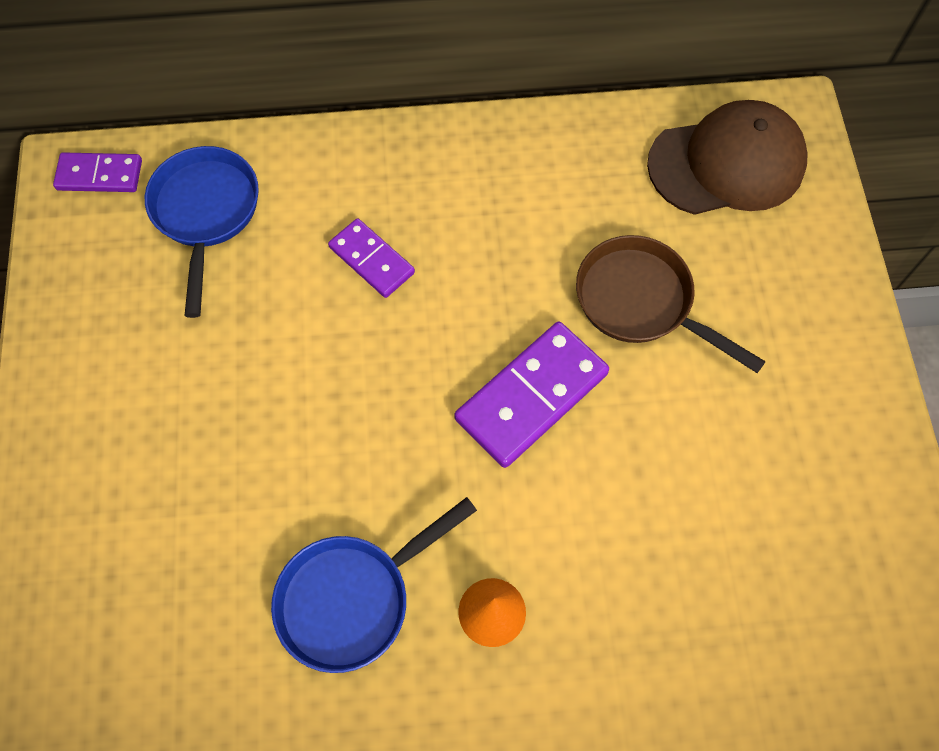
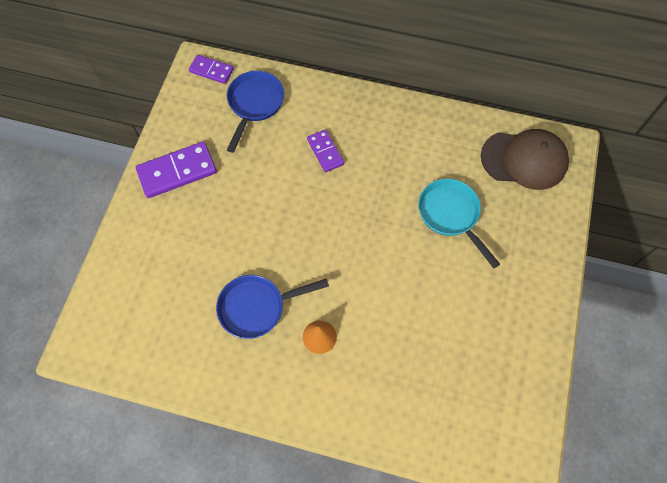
camera: 20 degrees right, 0 degrees up
purple domino [454,322,609,468] -> purple domino moved to [136,142,217,198]
brown pan [576,235,766,373] -> turquoise pan [418,179,500,268]

